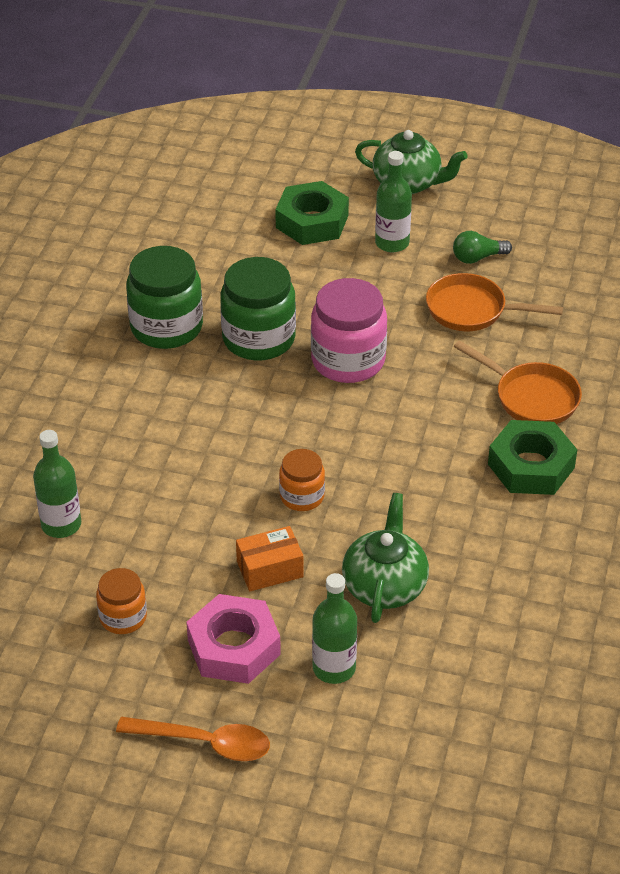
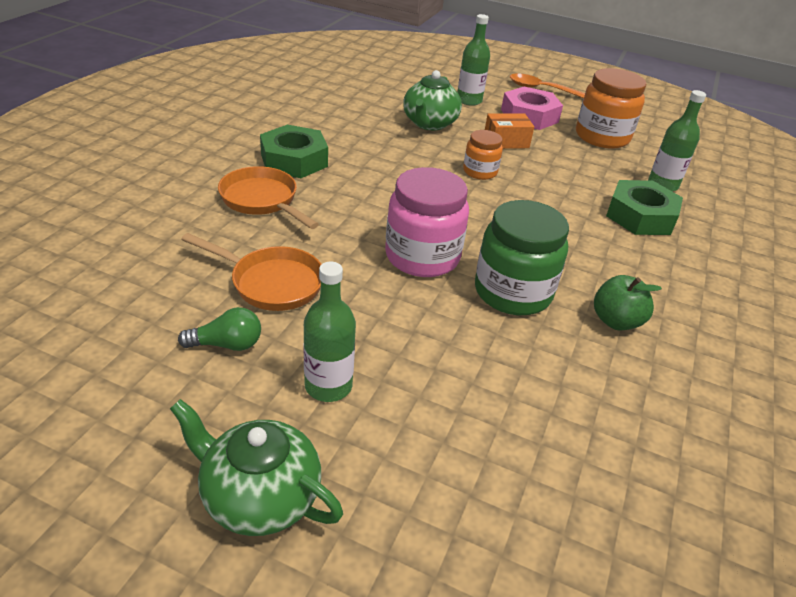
camera: 175 degrees left, 5 degrees down
orange jar [96,568,147,634] -> orange jar [576,68,646,148], size x1.78
green jar [126,246,203,349] -> green apple [594,275,662,330]
green nut [275,181,349,245] -> green nut moved to [606,180,683,235]

